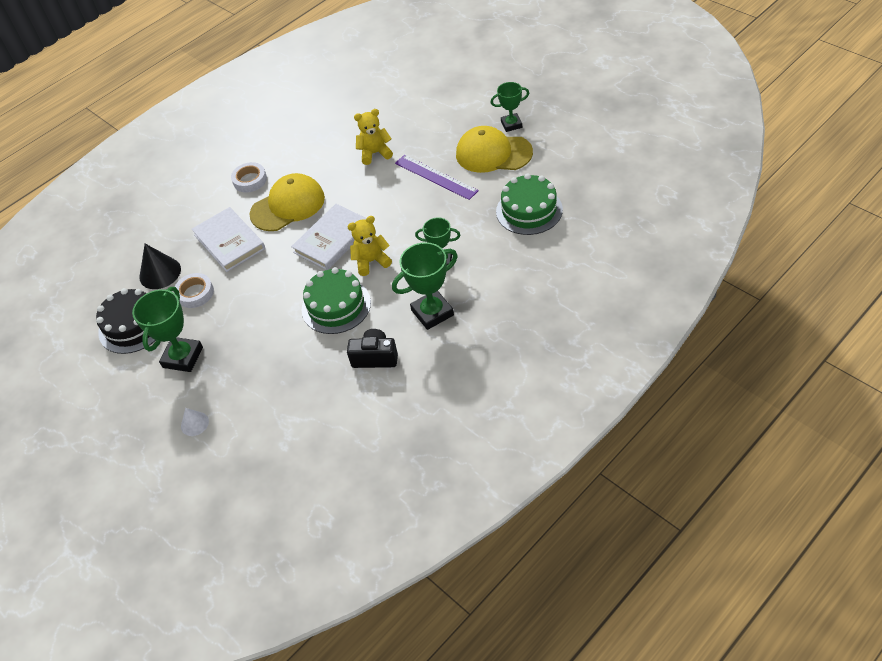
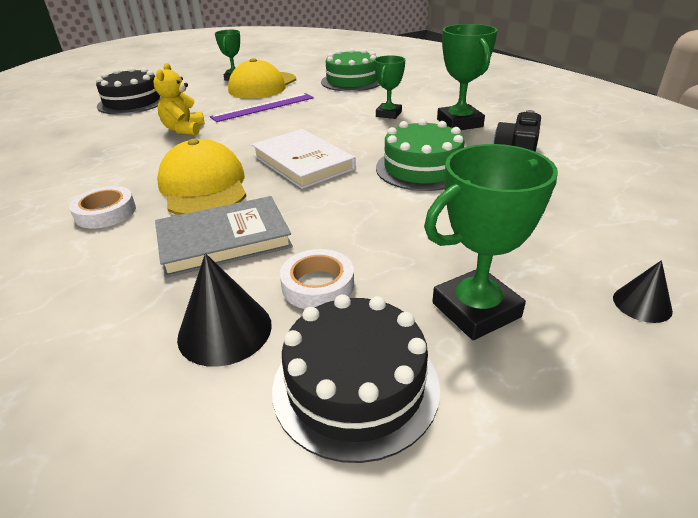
camera: 80 degrees left, 15 degrees down
green trophy [132,287,203,372] -> green trophy turned 60 degrees counterclockwise [424,144,558,340]
white cone [181,408,209,436] -> black cone [613,260,673,323]
white book [192,207,265,272] -> grey book [155,196,293,278]
yellow teddy bear [347,216,392,276] -> none
none -> black cake [96,67,162,114]

